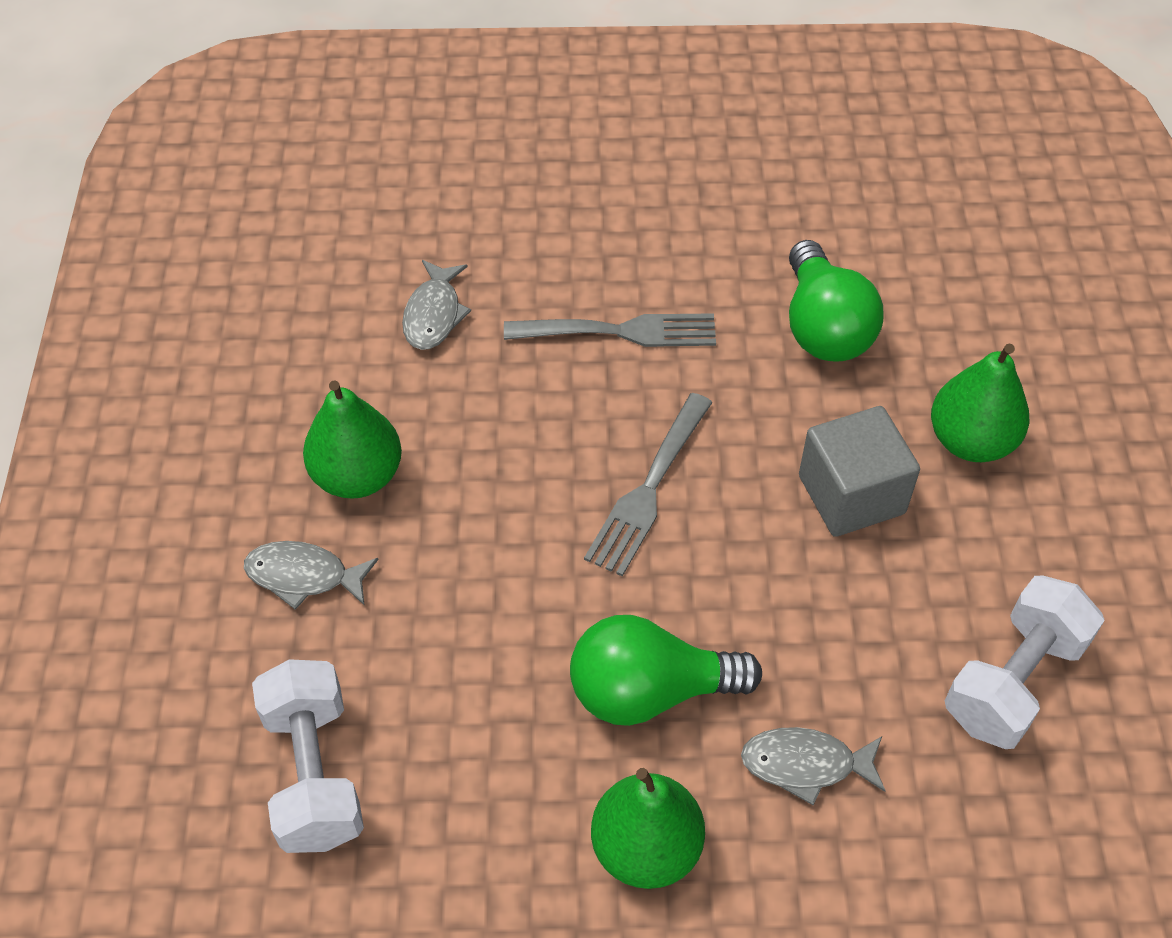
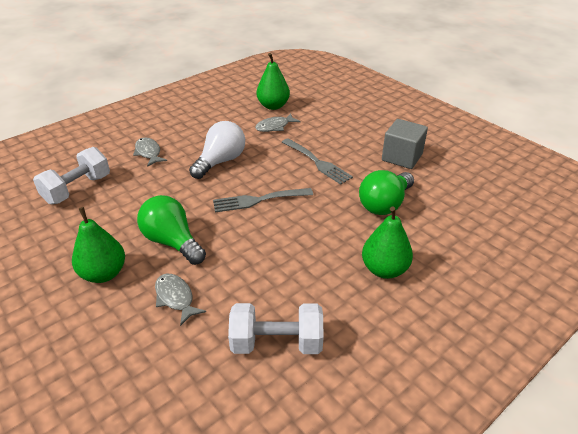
camera: 50 degrees right, 15 degrees down
green pear [303,380,402,499] -> green pear moved to [256,53,290,110]
grey cube [799,406,920,537] -> grey cube moved to [382,119,428,169]
none -> white light bulb [189,121,245,179]

